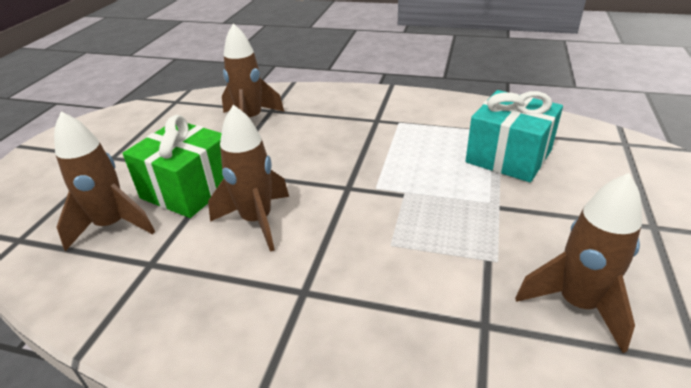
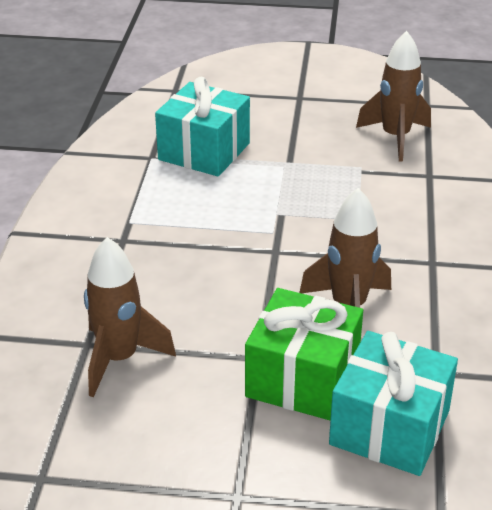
camera: 100 degrees left, 0 degrees up
brown rocket [54,111,155,251] -> turquoise gift [329,331,458,476]

